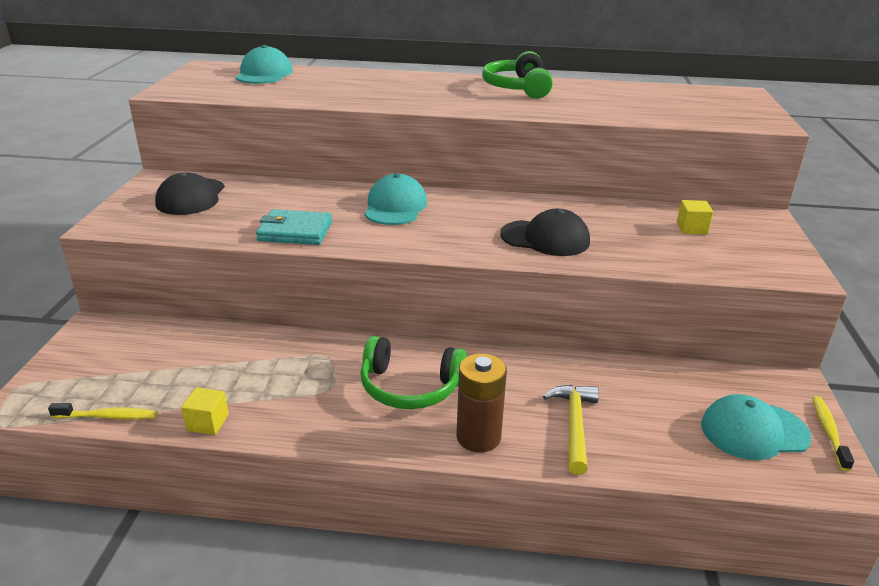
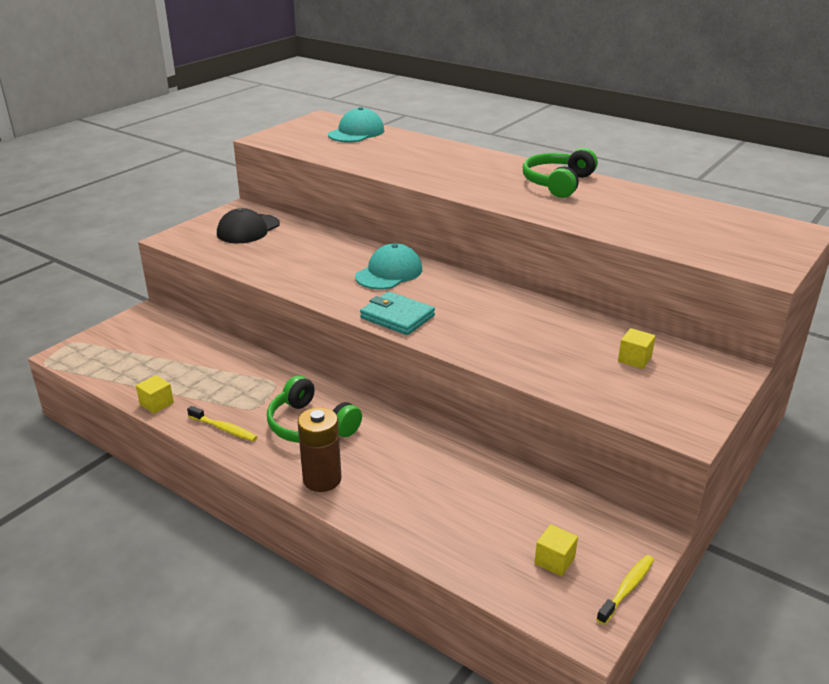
camera: 30 degrees right, 0 degrees up
yellow toothbrush [48,403,157,420] -> yellow toothbrush moved to [187,406,258,442]
turquoise wallet [256,209,332,245] -> turquoise wallet moved to [360,292,435,335]
black cap [500,209,590,256] -> none
yellow hammer [543,385,599,475] -> none
turquoise cap [701,394,812,460] -> yellow cube [535,524,578,576]

